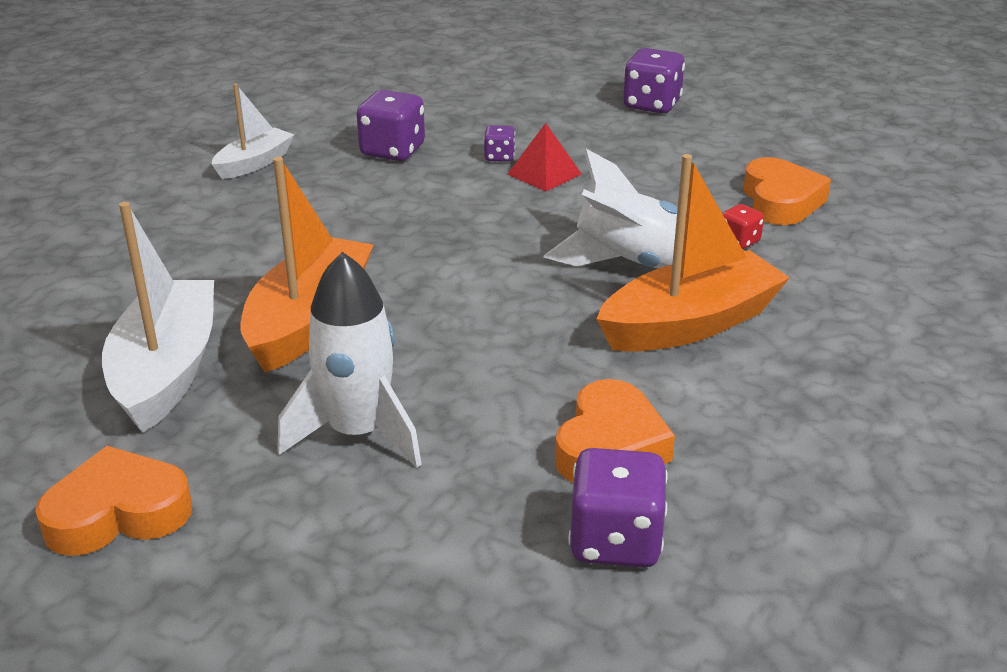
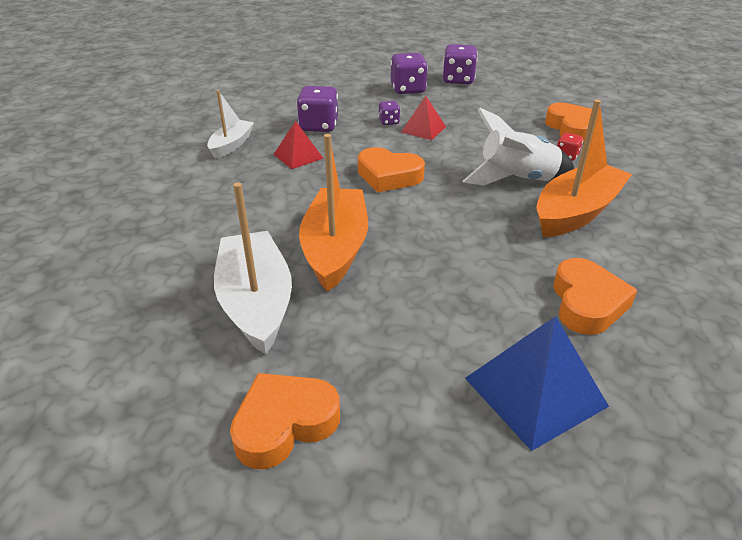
camera: 15 degrees left, 5 degrees up
white rocket [277,252,421,468] -> none
purple dice [568,448,668,568] -> purple dice moved to [391,53,428,94]
none -> red pyramid [274,121,324,169]
none -> orange heart [358,147,425,193]
none -> blue pyramid [465,316,609,451]

